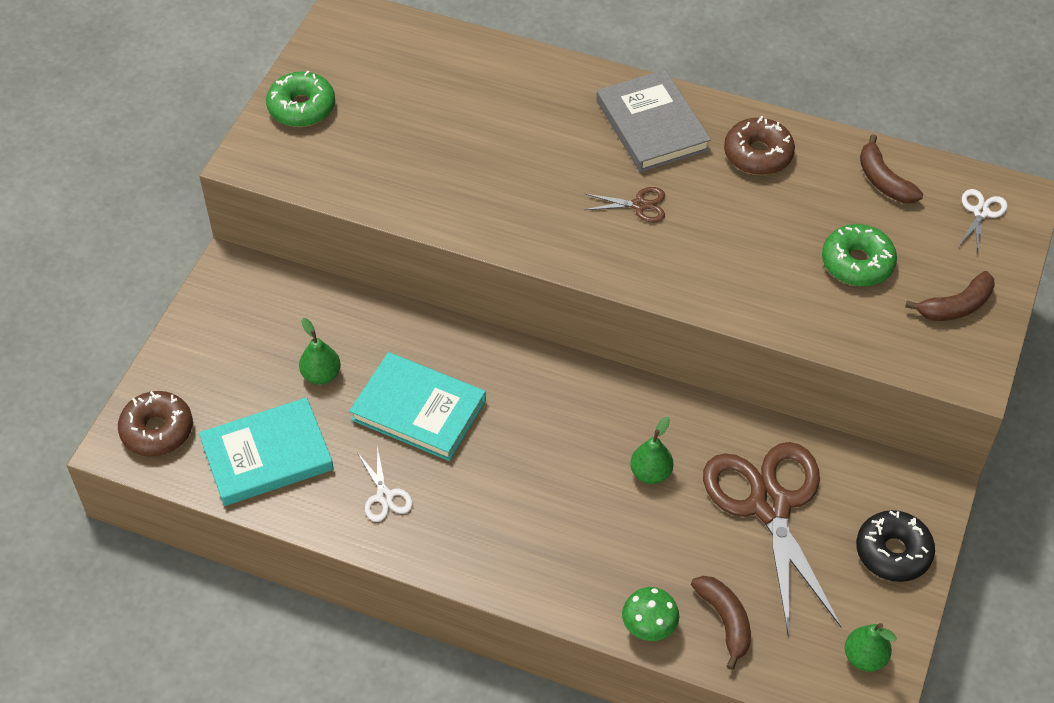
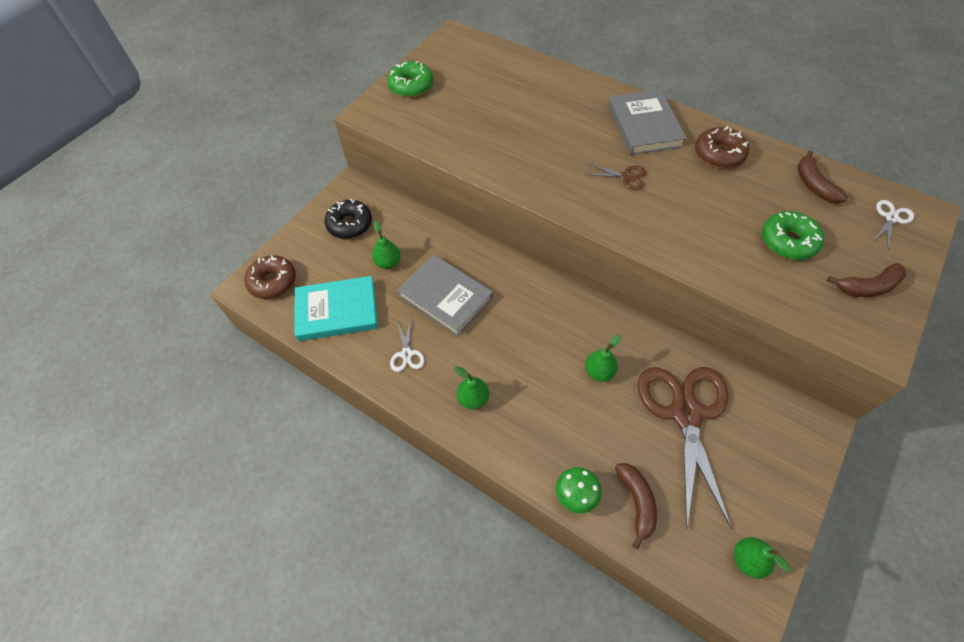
camera: 15 degrees right, 5 degrees up
turquoise book [349,352,486,461] -> grey book [397,254,493,337]
black donut [856,510,935,582] -> black donut moved to [325,199,372,239]
none -> green pear [454,366,489,409]

